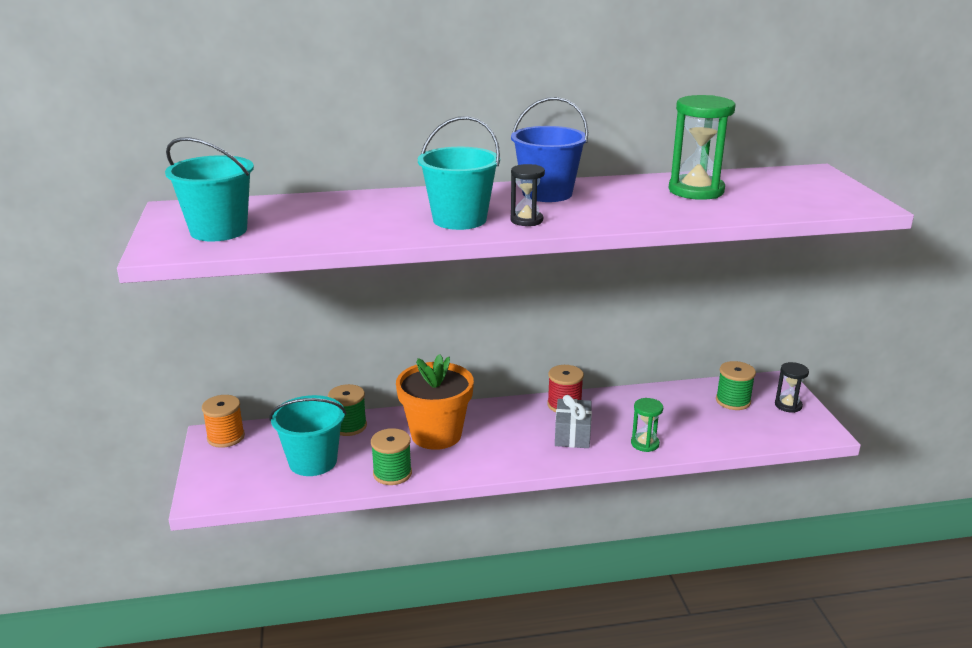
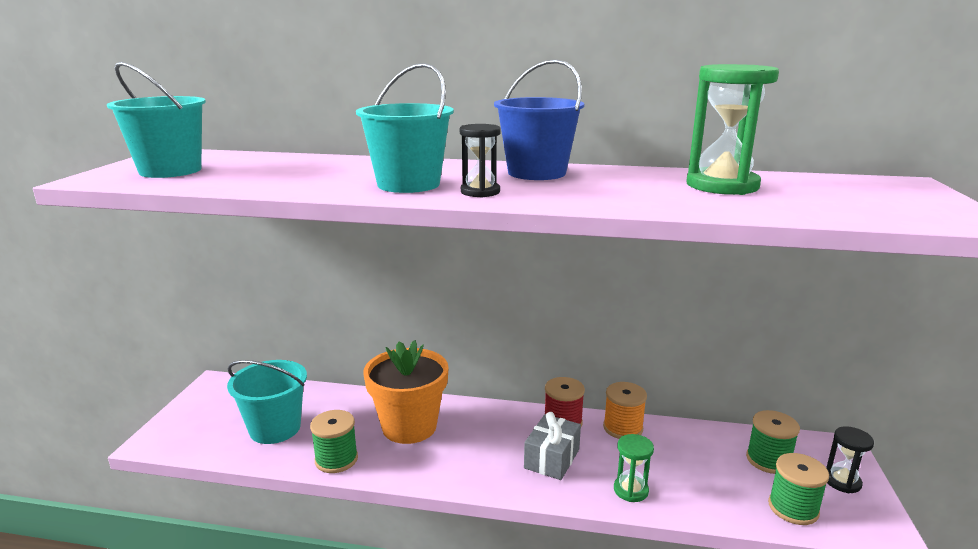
camera: 20 degrees right, 5 degrees down
orange spool [202,395,245,448] -> orange spool moved to [603,382,647,439]
green spool [328,384,367,436] -> green spool moved to [768,453,829,525]

